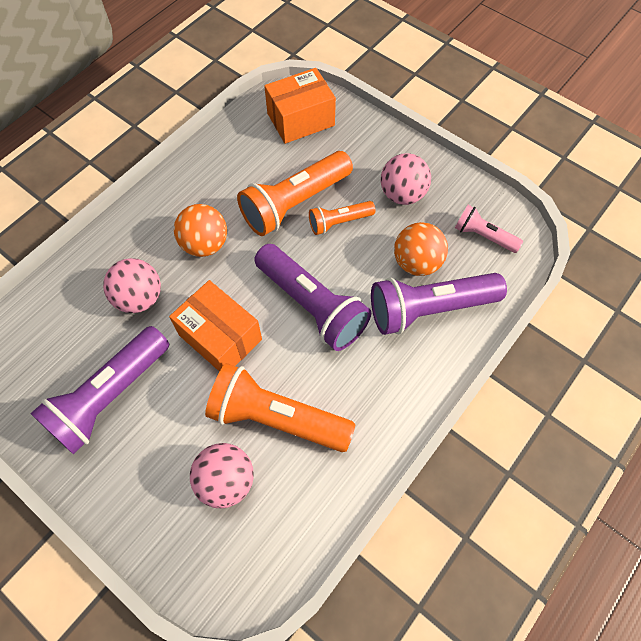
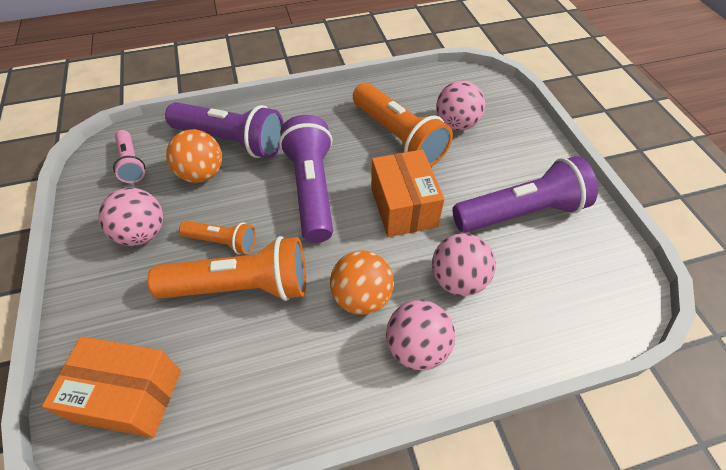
camera: 145 degrees left, 10 degrees down
none -> pink ball [386,300,455,370]

